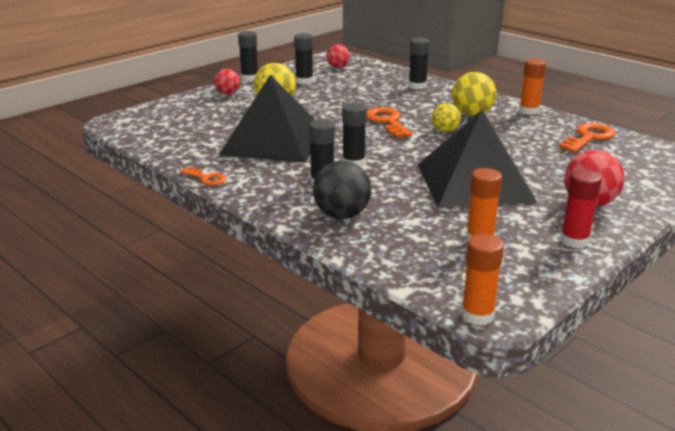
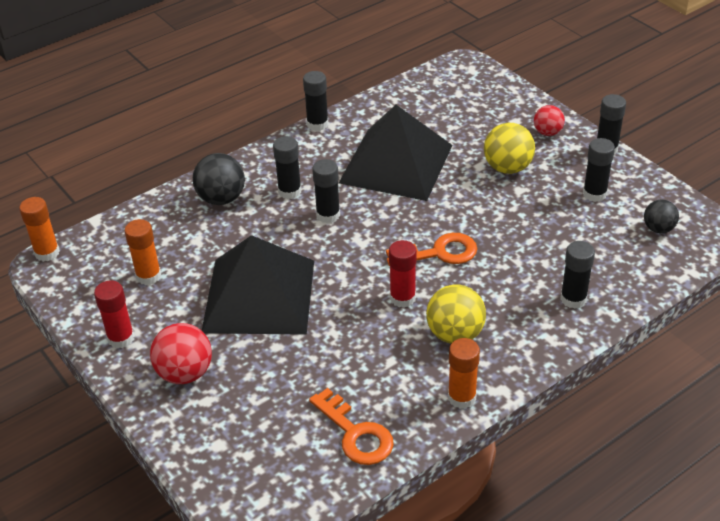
camera: 100 degrees right, 15 degrees up
orange key [180,167,226,186] -> black glue stick [303,71,329,131]
red ball [327,45,350,68] -> black ball [644,199,679,233]
yellow ball [432,103,461,132] -> red glue stick [389,240,417,308]

